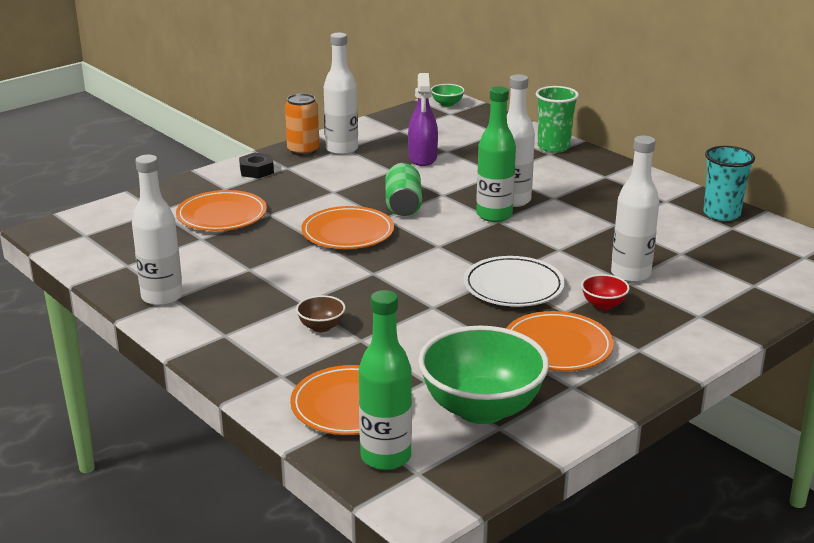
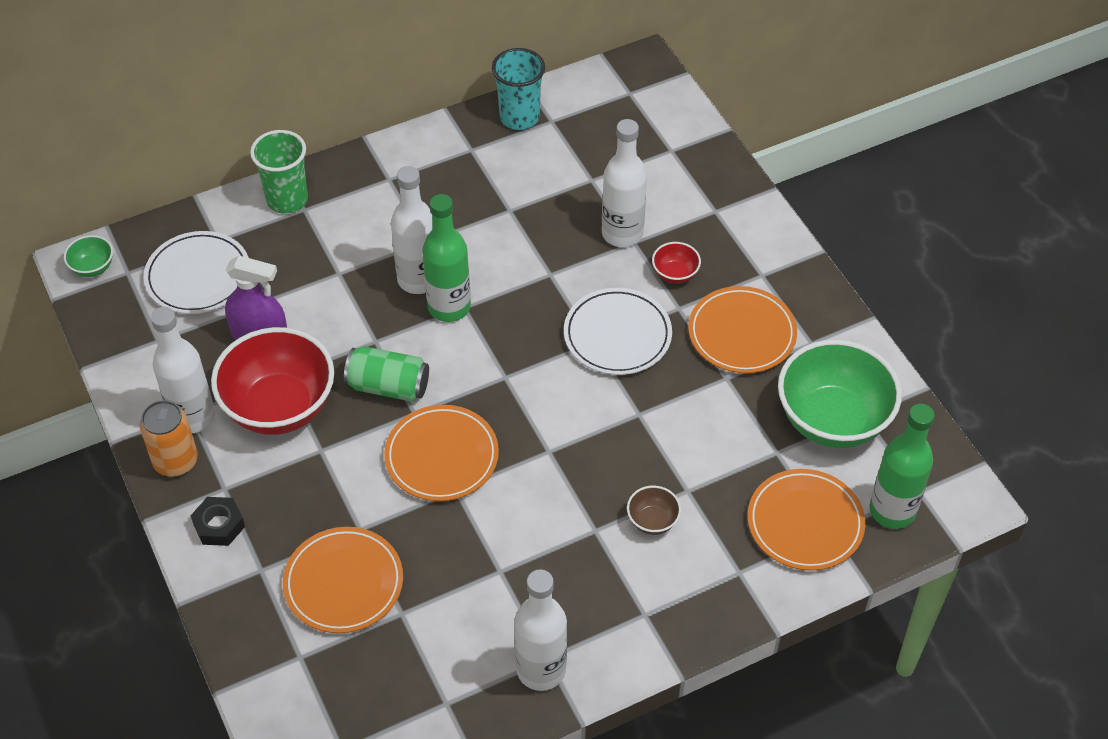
camera: 75 degrees left, 25 degrees up
none -> white plate [144,231,249,314]
none -> red bowl [211,327,334,435]

